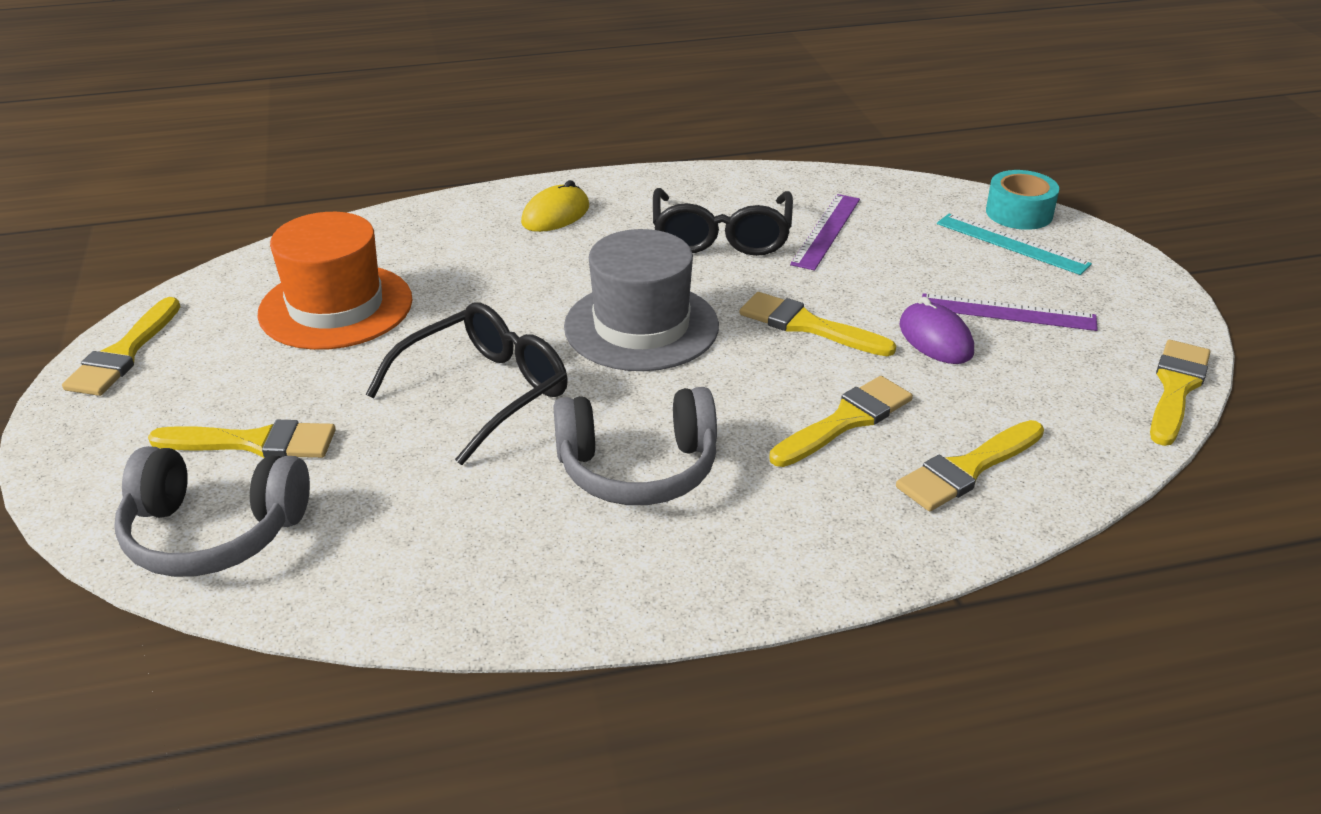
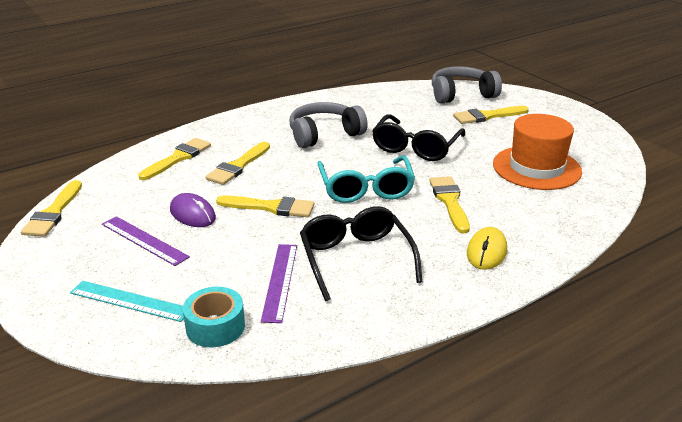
camera: 160 degrees right, 5 degrees down
yellow brush [62,297,181,396] -> yellow brush moved to [429,176,470,233]
grey hat [564,229,719,371] -> turquoise glasses [317,155,415,203]
purple ruler [922,293,1098,331] -> purple ruler turned 45 degrees clockwise [102,216,190,266]
turquoise tape [986,170,1059,230] -> turquoise tape moved to [183,287,245,347]

